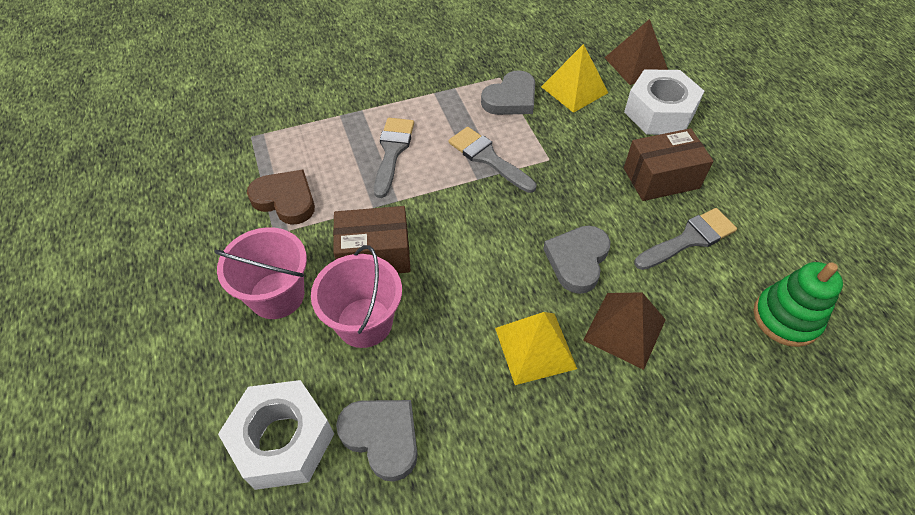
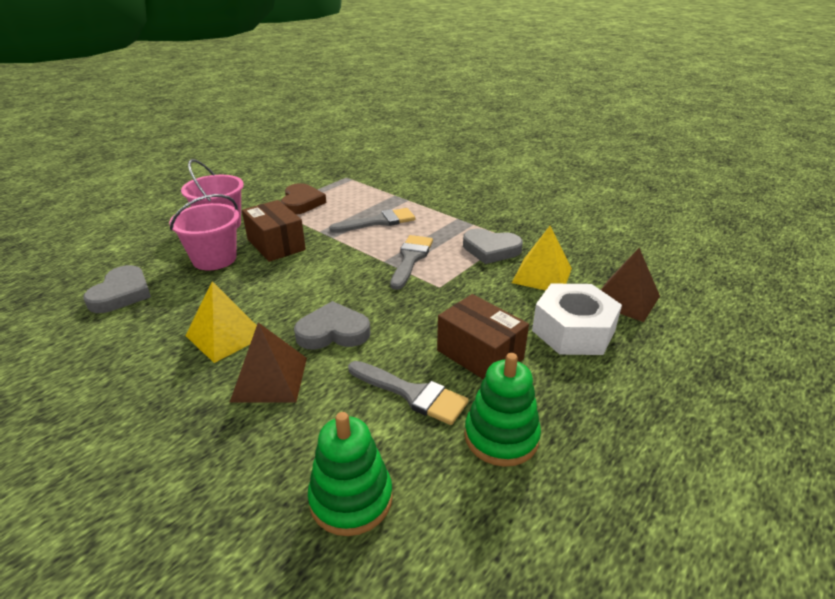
camera: 60 degrees right, 20 degrees down
white nut [218,380,334,490] -> none
none -> green stacking toy [464,353,541,467]

